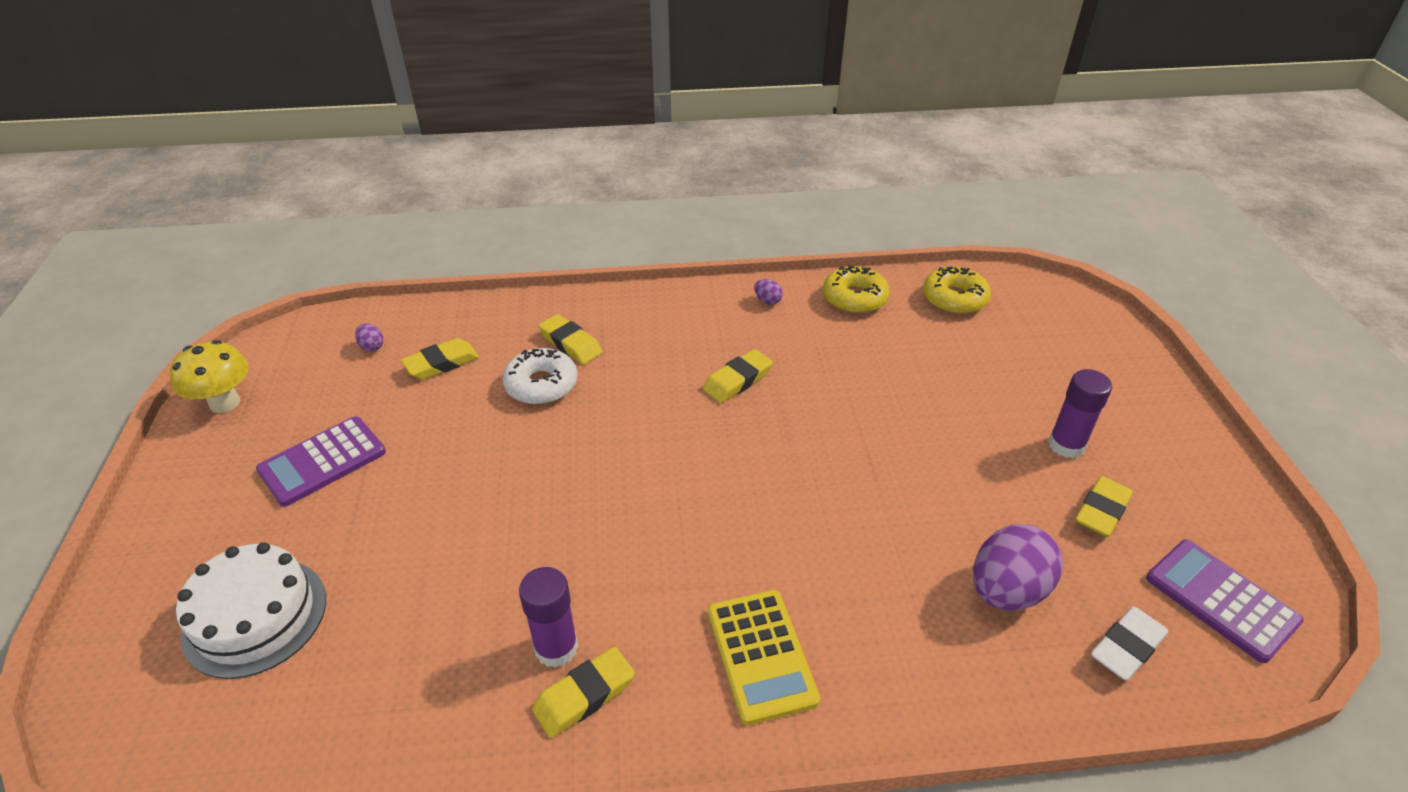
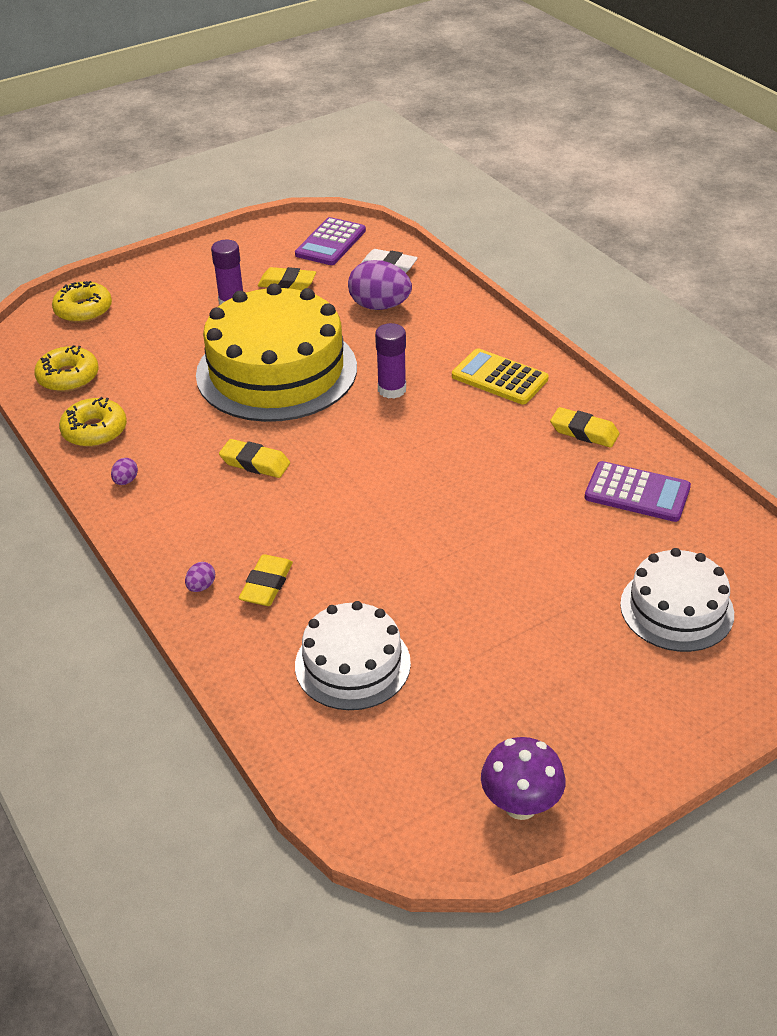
camera: 115 degrees left, 0 degrees up
yellow mushroom [169,340,249,413] -> purple mushroom [481,737,565,820]
purple calculator [256,416,386,507] -> purple calculator moved to [585,461,691,522]
purple egg [355,323,384,352] -> purple egg moved to [185,562,215,592]
yellow eraser [401,338,479,380] -> white cake [295,601,411,710]
white donut [502,348,577,404] -> none
purple glue stick [519,567,578,668] -> purple glue stick moved to [375,323,406,399]
yellow calculator [708,590,820,725] -> yellow calculator turned 105 degrees counterclockwise [452,348,549,404]
none -> yellow donut [52,281,112,323]
none -> yellow cake [196,283,357,422]

